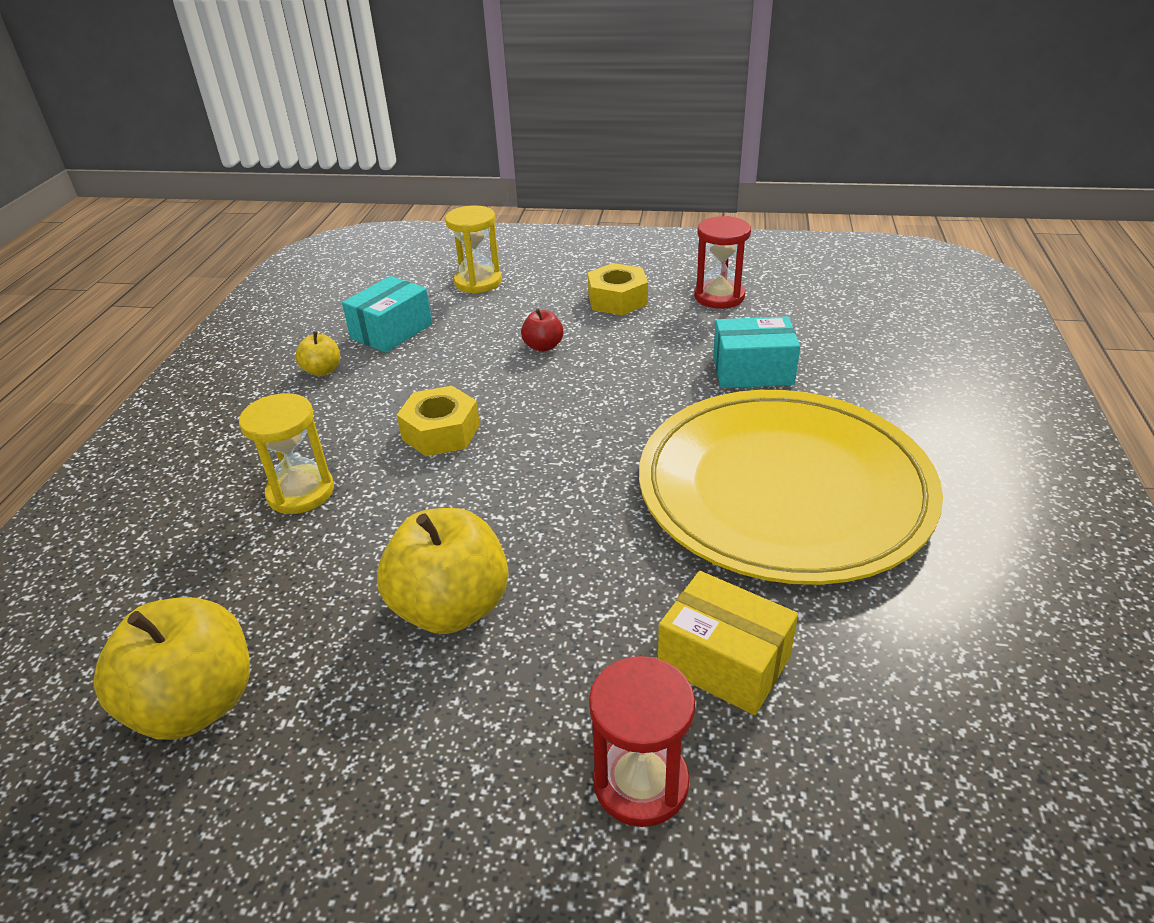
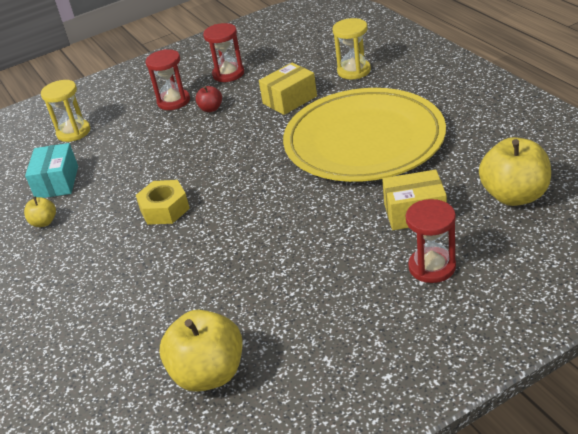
camera: 35 degrees left, 0 degrees up
yellow hourglass [239,393,334,514] -> yellow hourglass moved to [333,18,371,80]
yellow apple [377,508,509,634] -> yellow apple moved to [479,137,551,206]
red apple [521,309,564,352] -> red apple moved to [195,86,222,112]
yellow nut [588,263,648,315] -> red hourglass [145,49,190,110]
turquoise box [713,316,800,388] -> yellow box [259,63,317,115]

